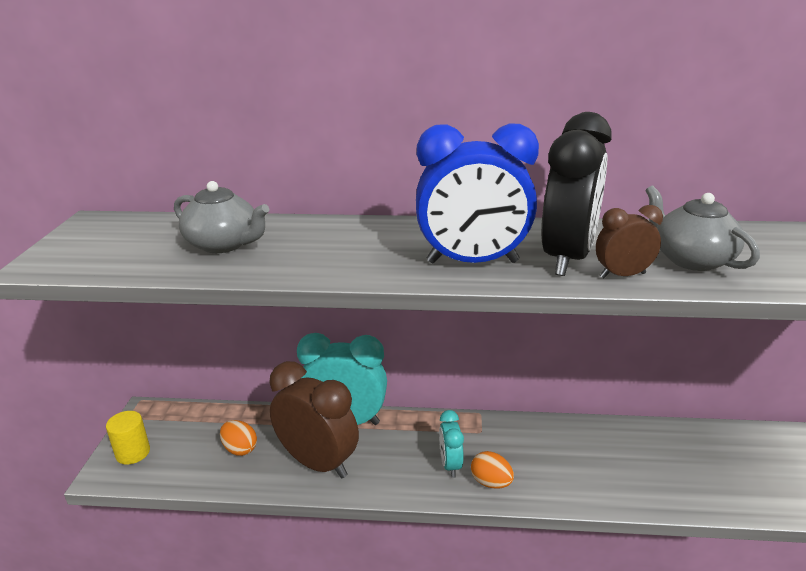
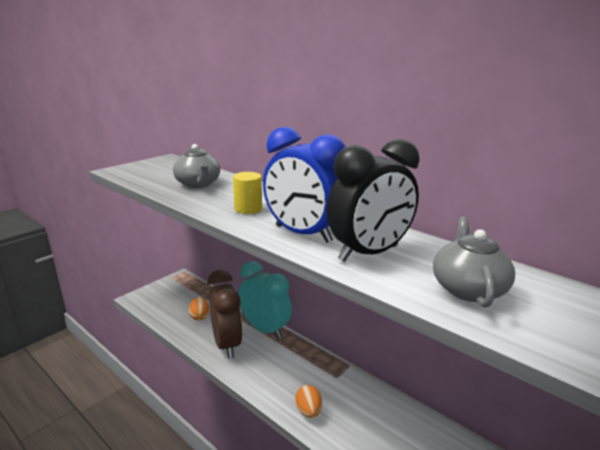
camera: 35 degrees right, 5 degrees down
yellow cylinder [106,411,150,465] -> yellow cylinder moved to [233,172,262,214]
turquoise clock [439,410,464,478] -> none
brown clock [596,205,663,278] -> none

